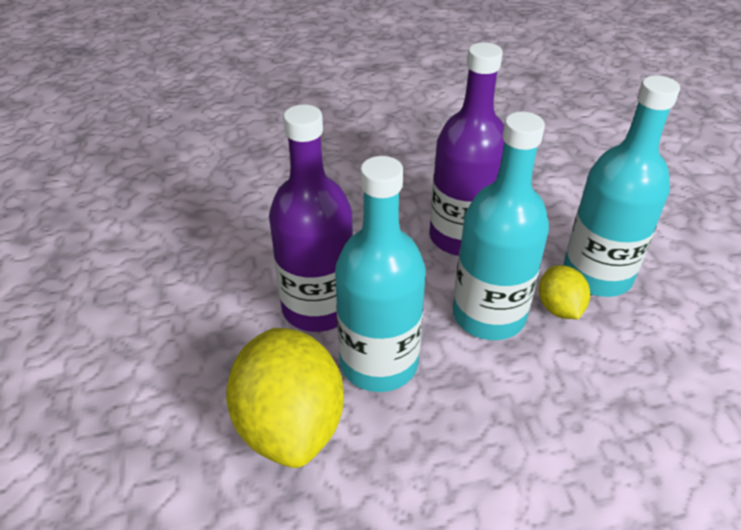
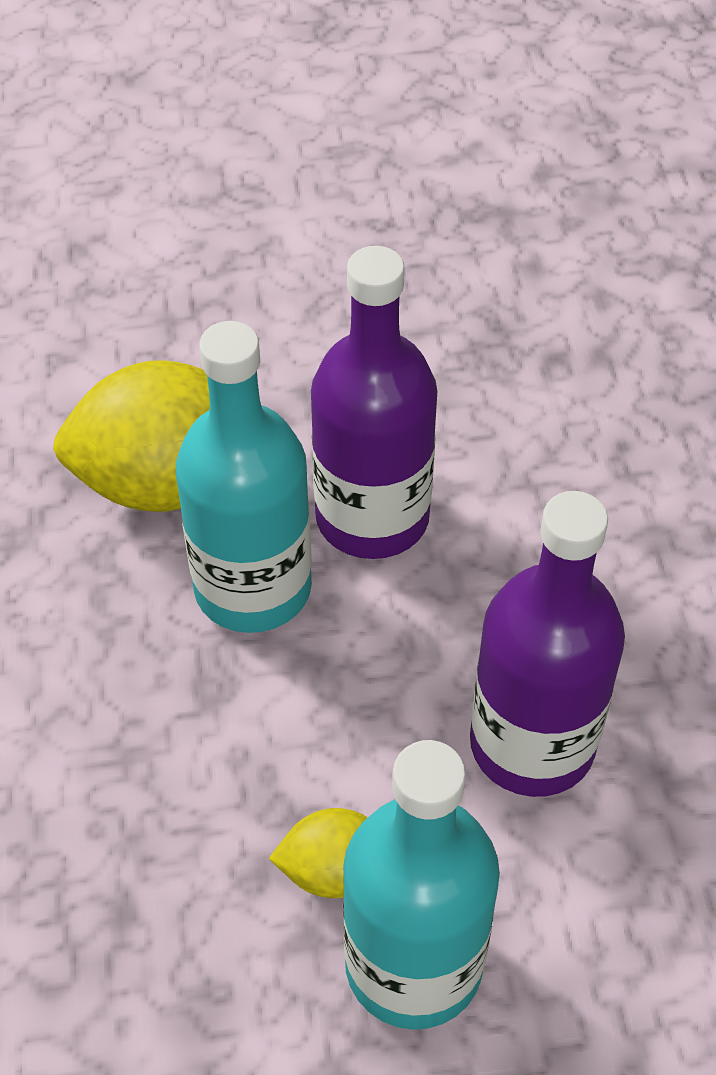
camera: 95 degrees right, 10 degrees up
turquoise bottle [453,112,549,340] -> none

